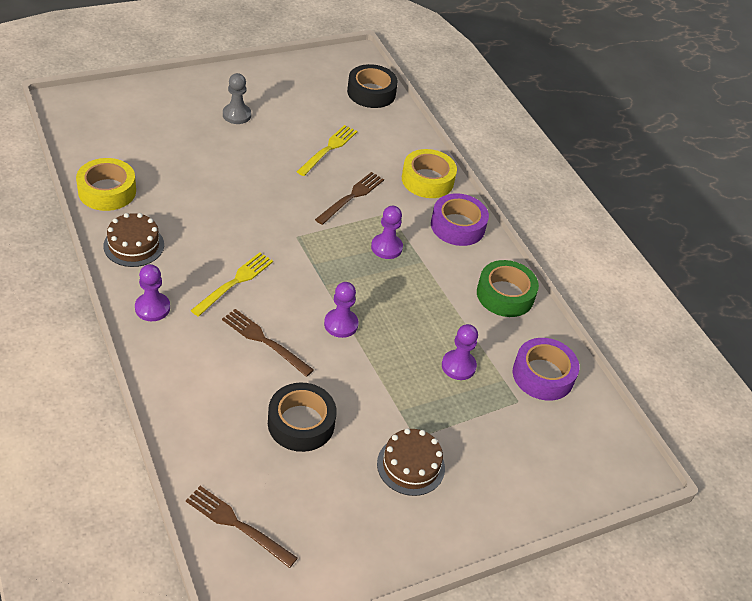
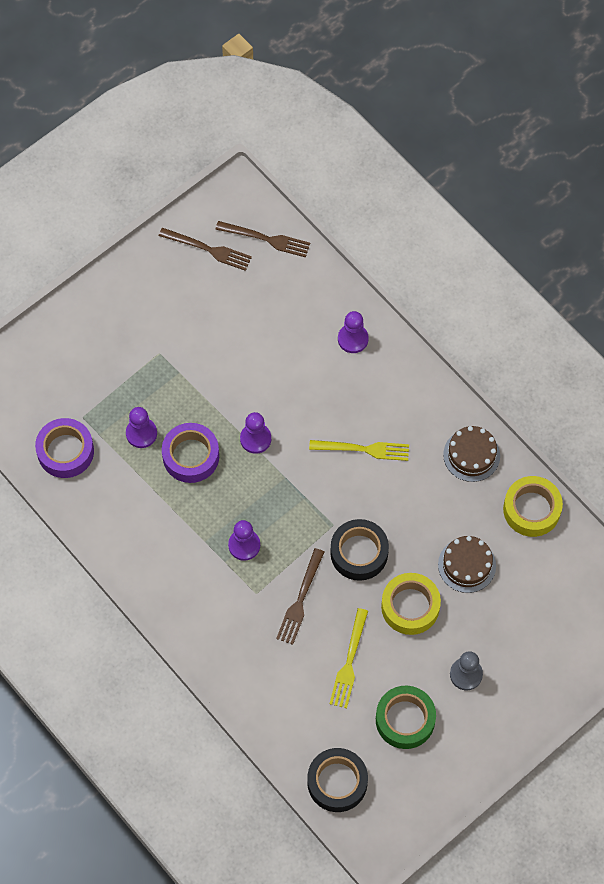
camera: 170 degrees right, 20 degrees up
purple pawn [135,264,170,321] -> purple pawn moved to [338,311,369,353]
yellow fork [190,252,273,317] -> yellow fork turned 105 degrees counterclockwise [309,440,409,461]
brown fork [222,309,314,377] -> brown fork moved to [159,228,252,271]
black tape [268,382,337,452] -> black tape moved to [330,519,389,581]
brown cake [377,428,445,496] -> brown cake moved to [438,536,496,593]
yellow tape [402,149,457,198] -> yellow tape moved to [381,573,441,635]
purple tape [431,193,489,246] -> purple tape moved to [162,423,219,483]
green tape [477,260,539,317] -> green tape moved to [376,686,436,749]

